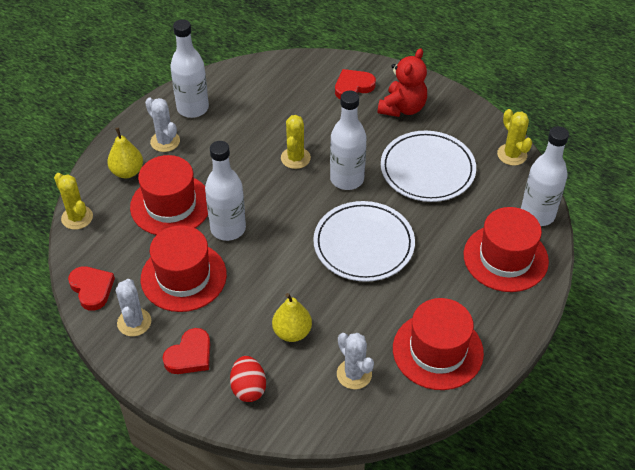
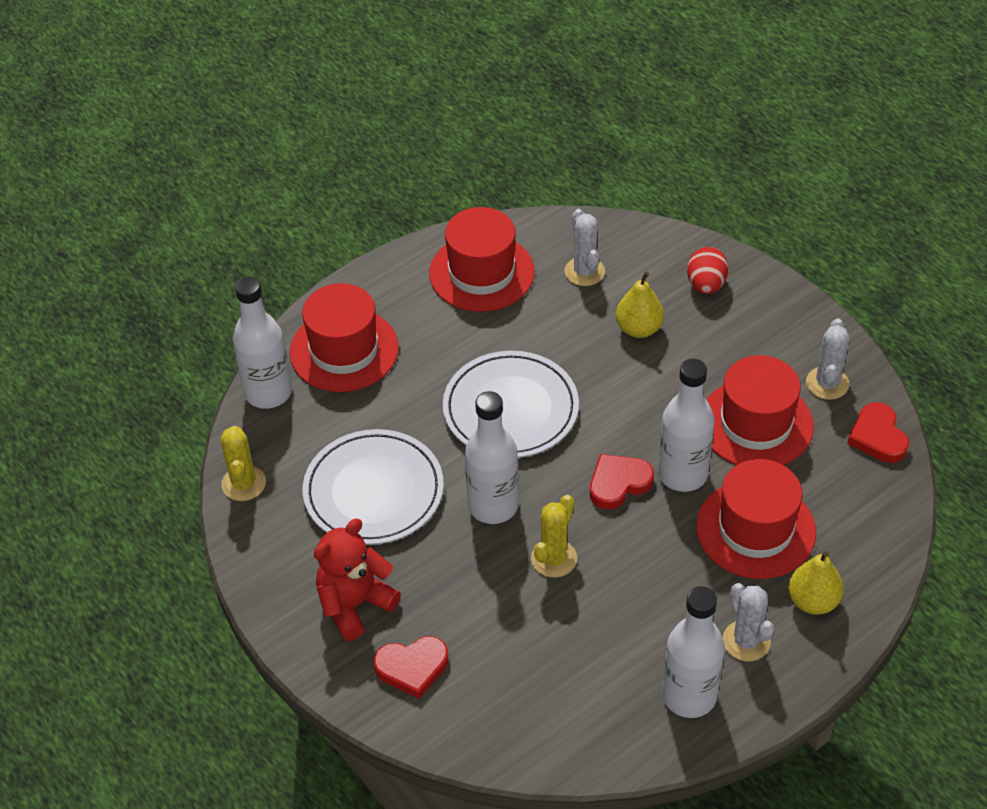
camera: 160 degrees left, 0 degrees up
yellow cactus [54,173,93,230] -> none
red heart [163,328,210,374] -> red heart moved to [590,454,654,509]

